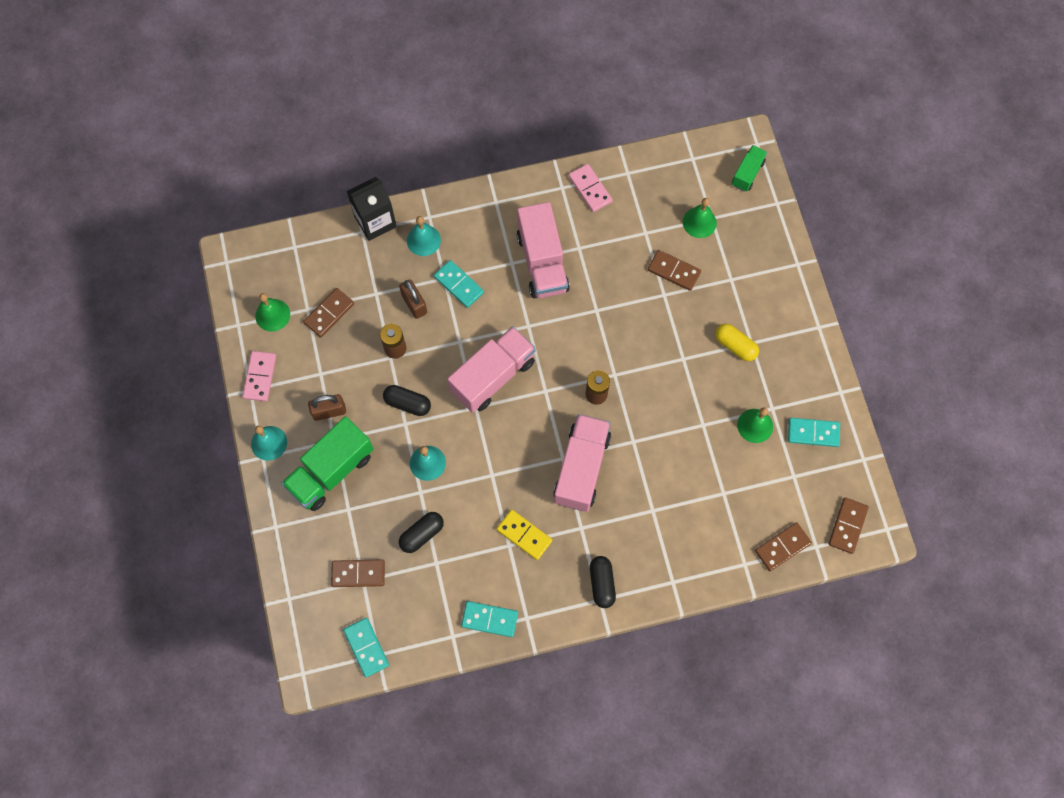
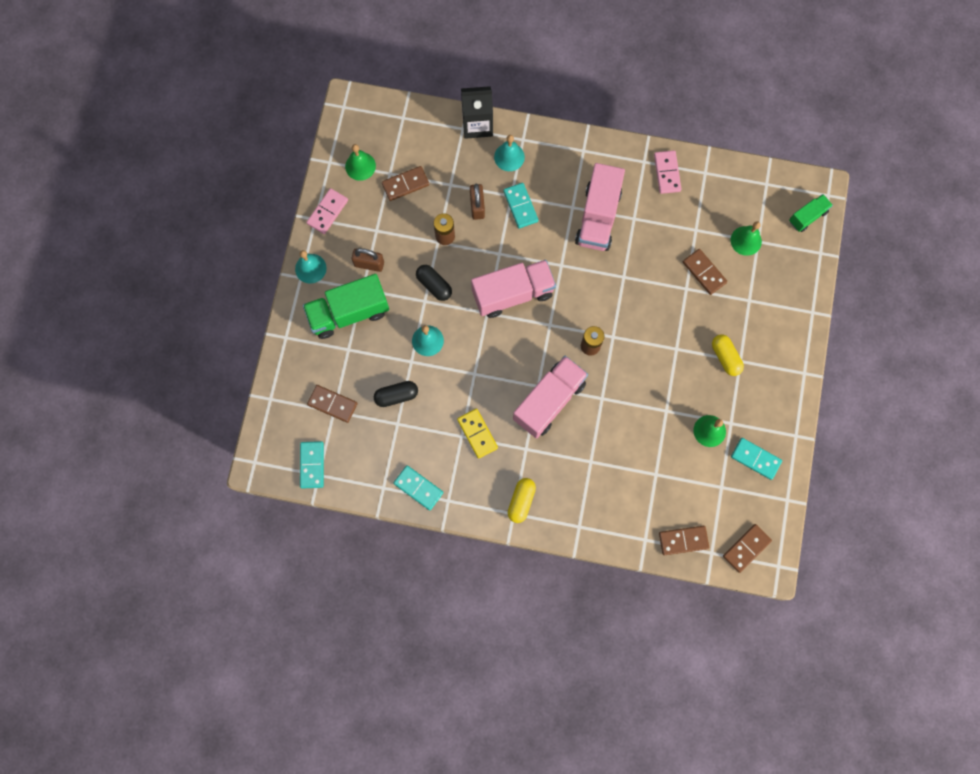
camera: 25 degrees right, 5 degrees up
black capsule [590,556,616,608] -> yellow capsule [508,478,536,523]

